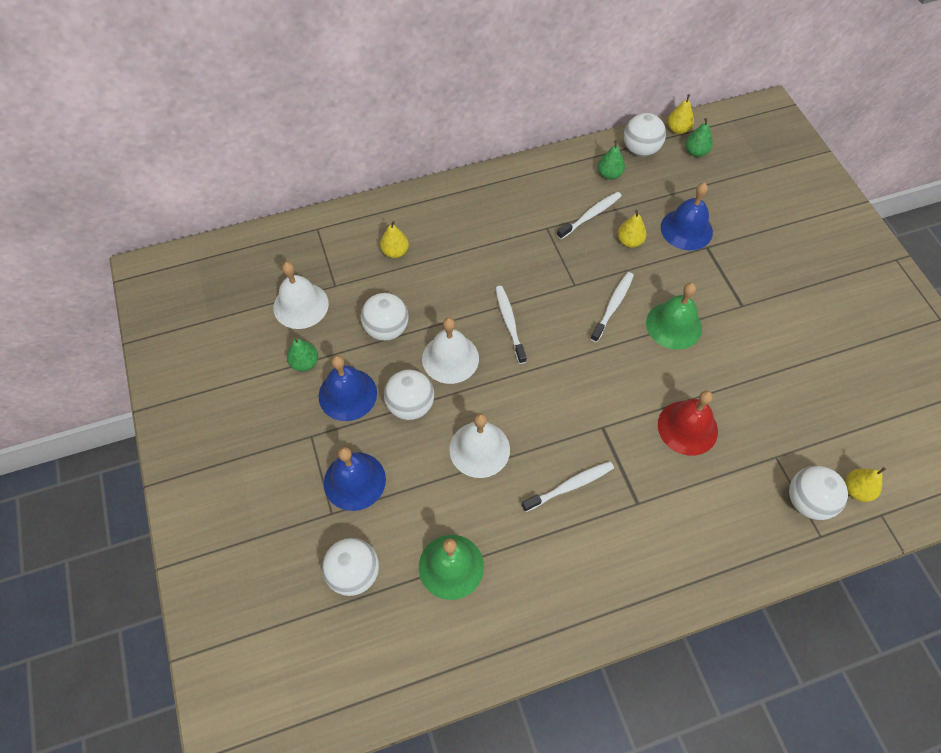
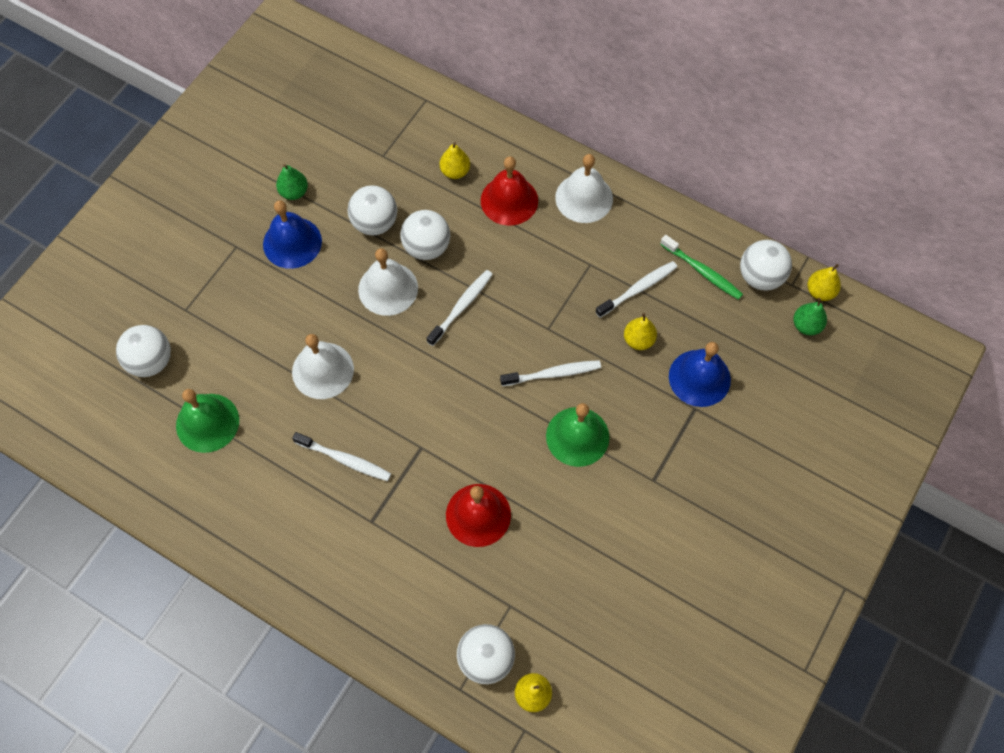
camera: 50 degrees right, 5 degrees up
white bell [273,262,329,329] -> white bell moved to [555,154,613,223]
blue bell [324,447,386,511] -> none
white ball [384,370,434,420] -> white ball moved to [400,210,450,260]
white toothbrush [557,192,622,239] -> white toothbrush turned 45 degrees counterclockwise [595,261,677,318]
green pear [598,140,625,180] -> green toothbrush [660,235,743,300]
none -> red bell [481,156,538,226]

